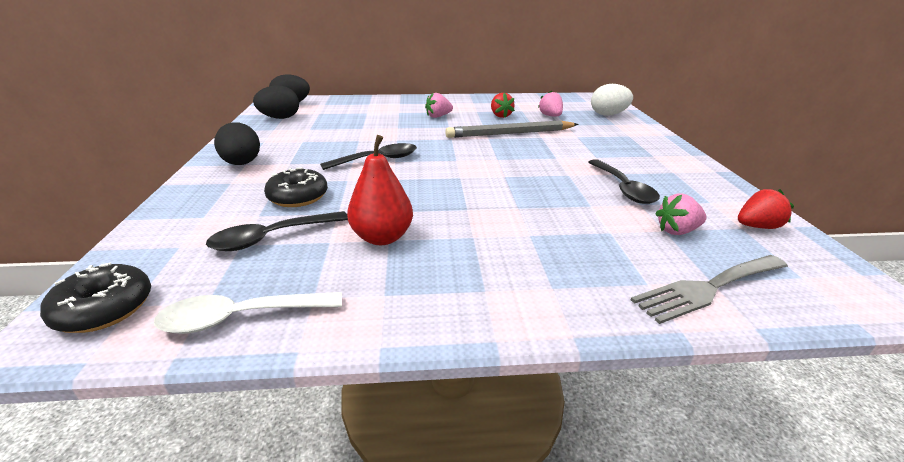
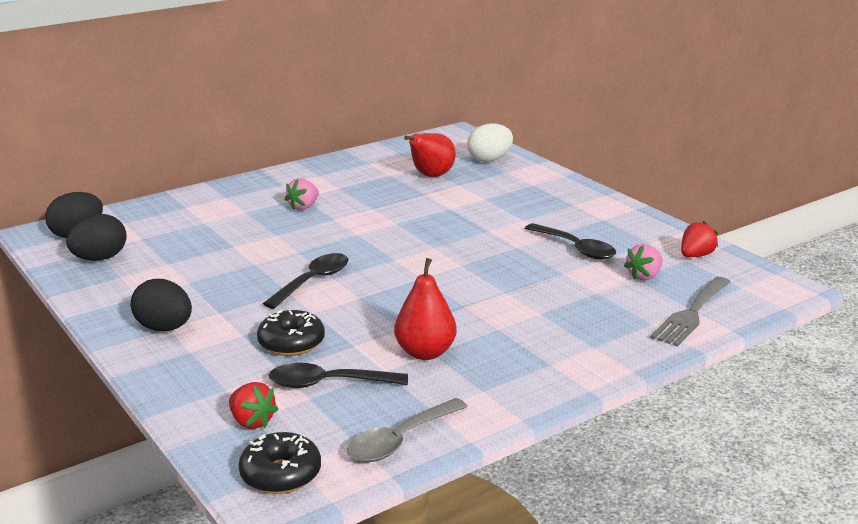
camera: 30 degrees left, 5 degrees down
white spoon [154,292,342,334] -> grey spoon [347,398,468,462]
black spoon [206,211,348,251] -> black spoon turned 60 degrees clockwise [269,363,408,388]
grey pencil [445,120,579,138] -> none
red strawberry [491,93,515,118] -> red strawberry moved to [229,382,278,429]
pink strawberry [538,90,563,116] -> red pear [404,133,456,177]

